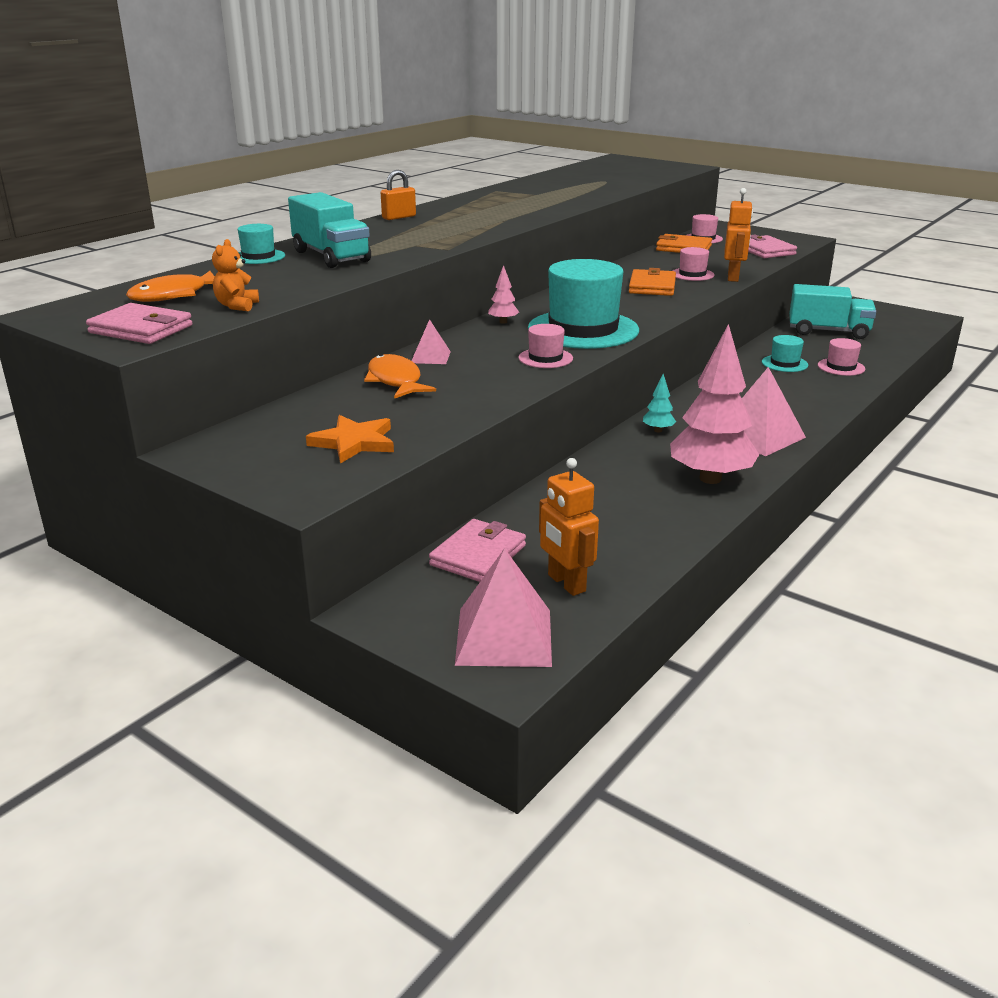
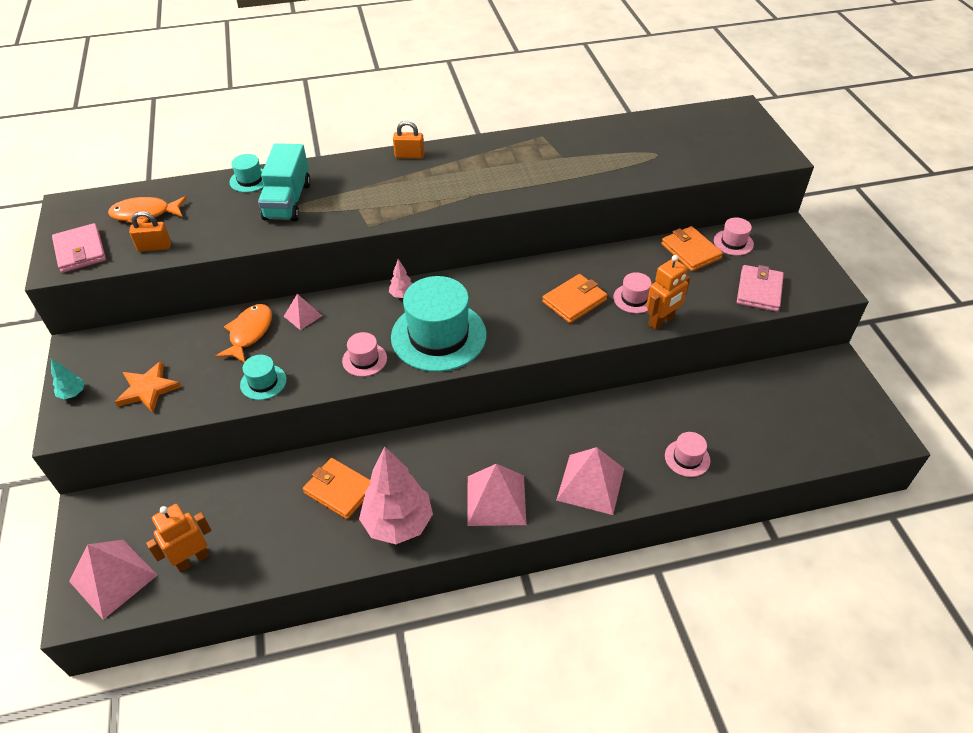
camera: 40 degrees right, 20 degrees up
orange teddy bear [212,239,259,311] -> orange padlock [129,211,171,252]
pink wallet [429,519,526,582] -> none
orange robot [539,458,599,596] -> orange robot turned 45 degrees clockwise [146,504,211,572]
turquoise tree [643,374,676,432] -> turquoise tree moved to [51,358,84,399]
turquoise hat [762,335,808,372] -> turquoise hat moved to [240,355,287,400]
turquoise truck [789,284,876,339] -> none
none -> orange wallet [303,458,371,519]
none -> pink pyramid [556,447,624,515]

